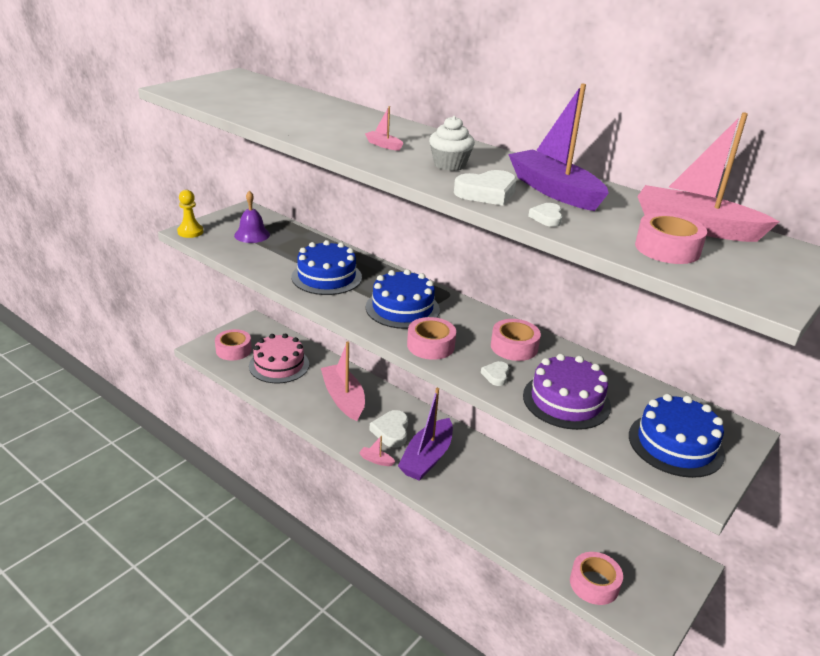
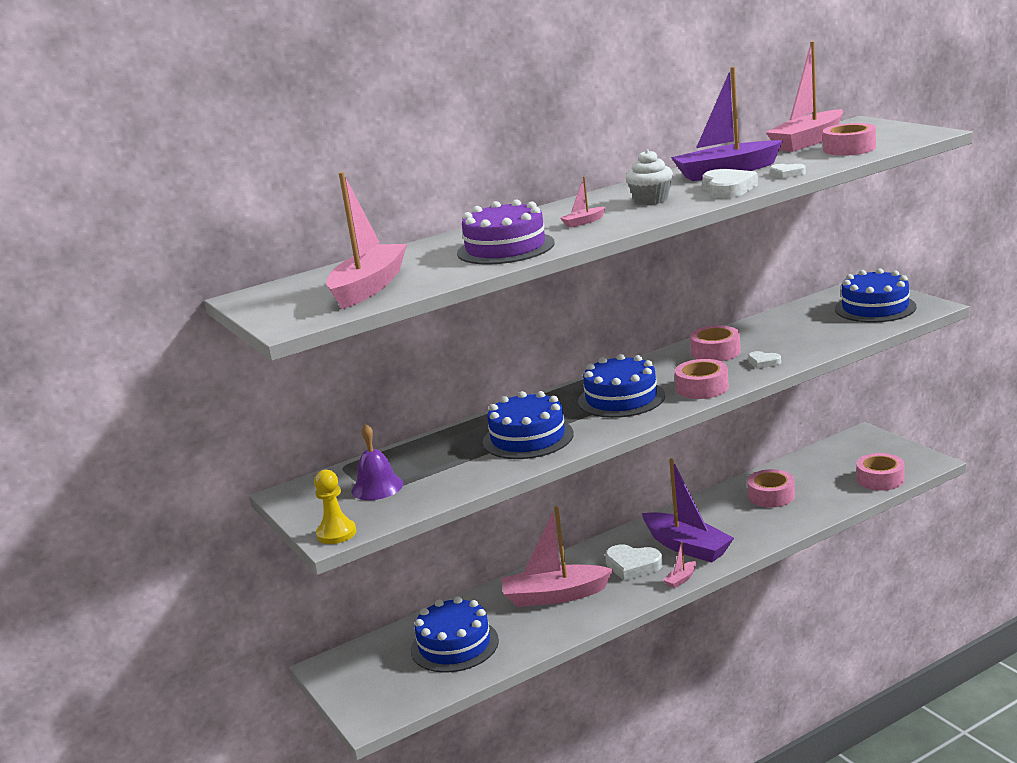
camera: 65 degrees left, 10 degrees down
pink tape [215,329,252,361] -> pink tape moved to [747,469,795,508]
pink cake [249,333,309,383] -> blue cake [411,597,499,673]
purple cake [523,354,611,430] -> purple cake moved to [457,199,555,264]
none -> pink boat [326,172,407,309]

